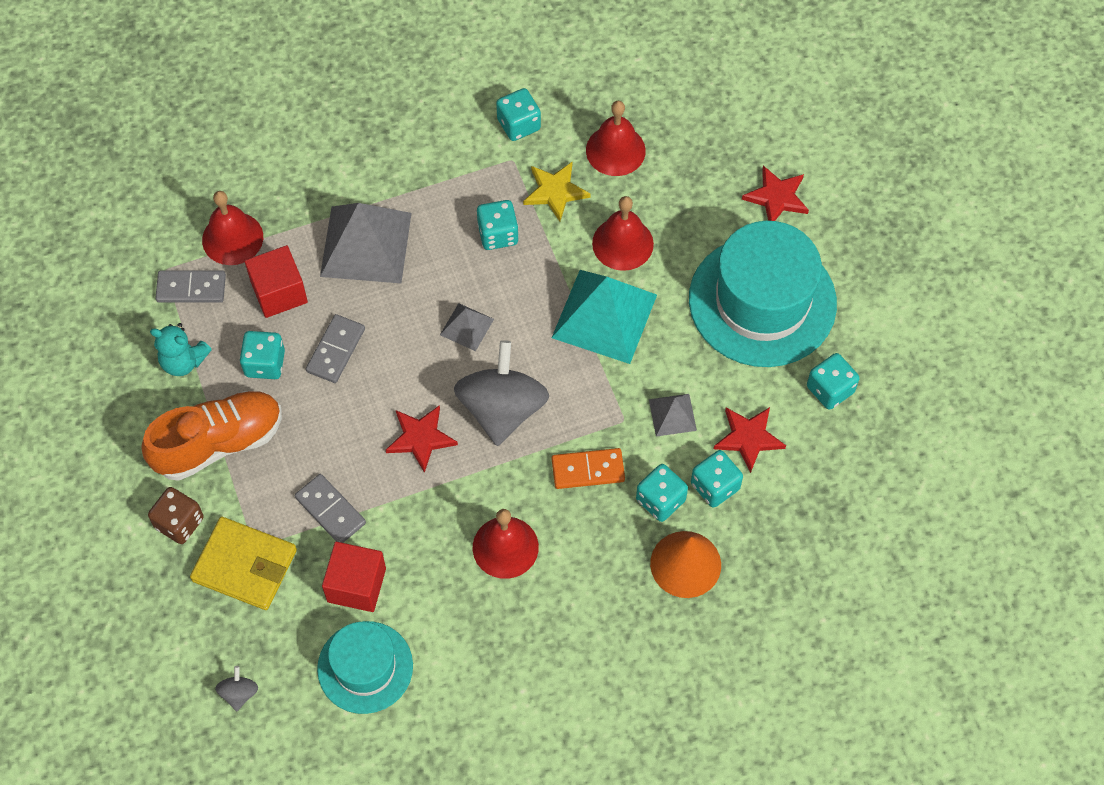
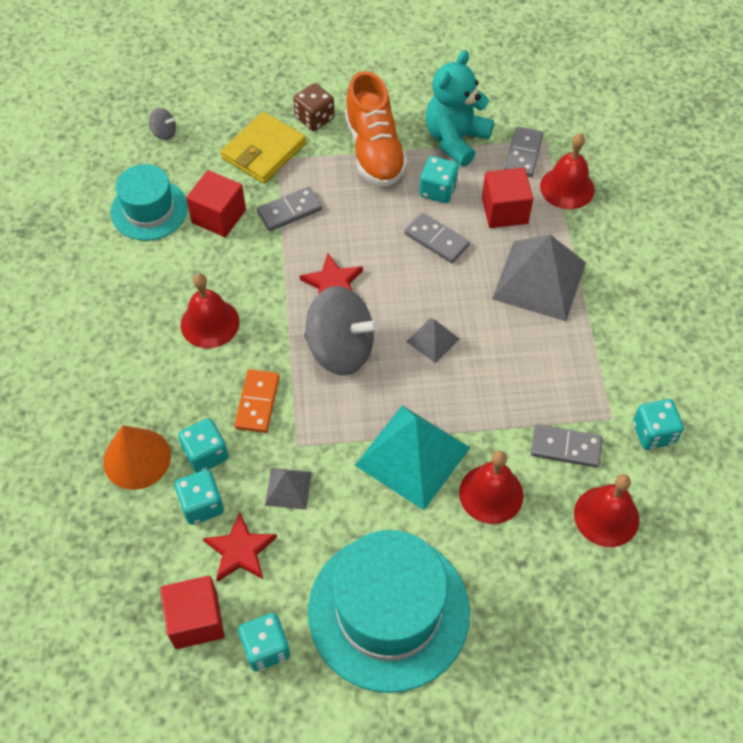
camera: 105 degrees right, 5 degrees down
turquoise teddy bear [150,323,212,376] -> turquoise teddy bear [426,50,494,167], size x1.59
turquoise dice [477,200,519,250] -> none
yellow star [523,162,591,221] -> grey domino [531,424,602,468]
red star [742,166,809,221] -> none
none -> red cube [160,576,225,649]

